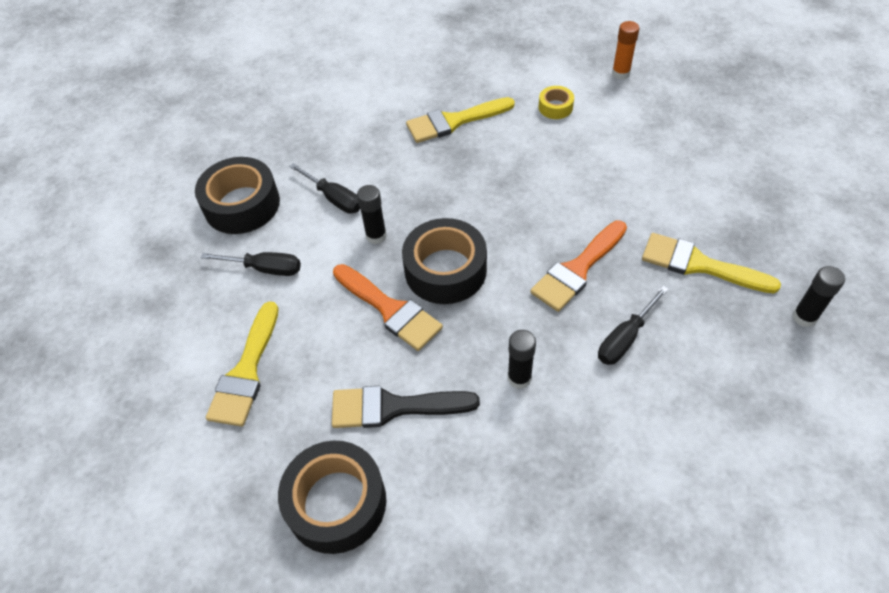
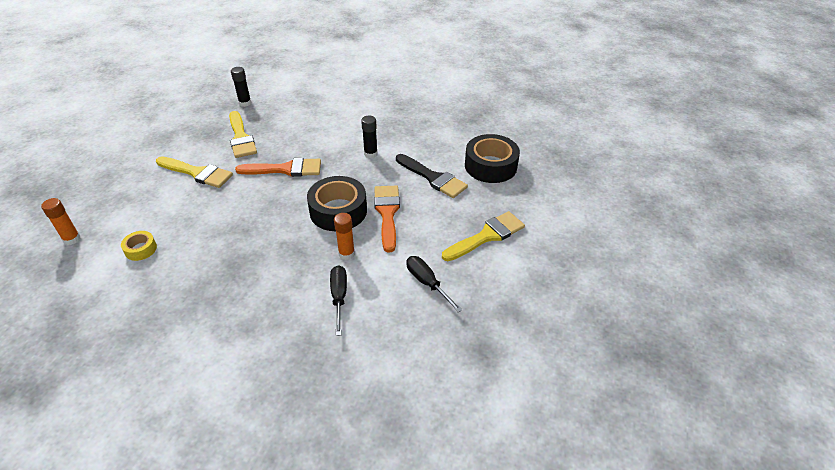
camera: 140 degrees left, 10 degrees down
black tape [195,157,280,234] -> none
black glue stick [357,185,387,244] -> orange glue stick [334,213,355,260]
yellow brush [406,97,515,143] -> yellow brush moved to [156,156,233,188]
black screwdriver [598,286,669,365] -> none

